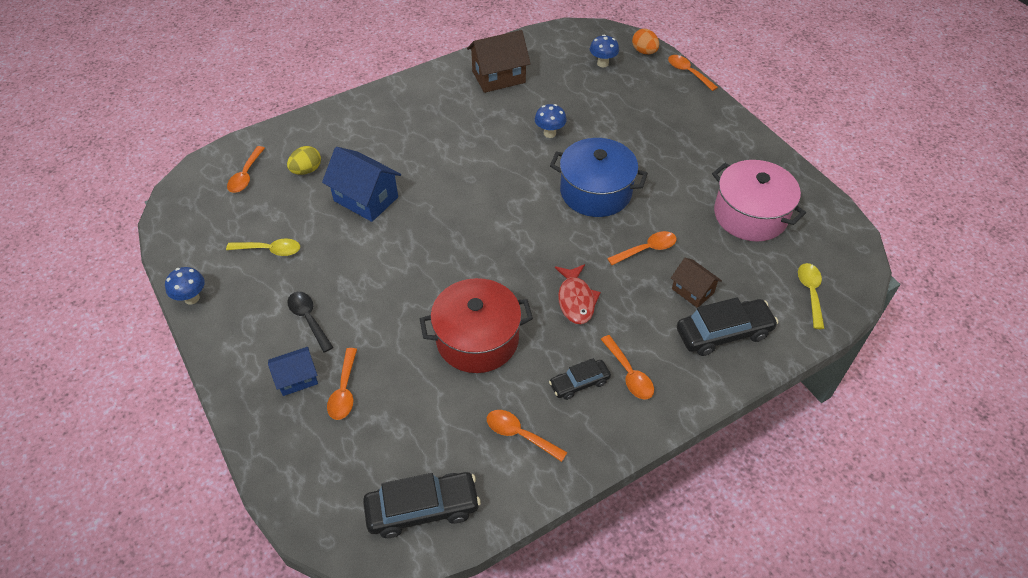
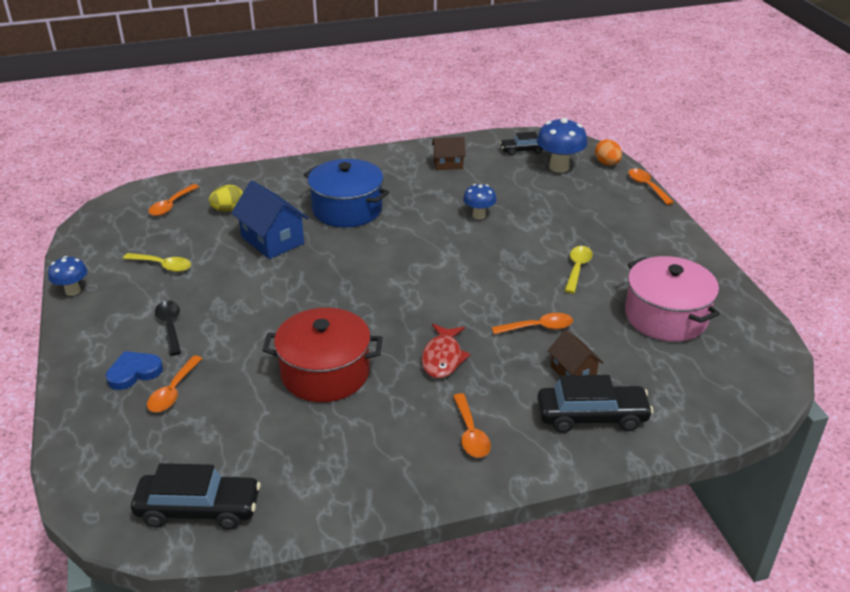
camera: 15 degrees right, 15 degrees down
blue house [268,347,318,396] -> blue heart [106,351,163,390]
brown house [467,30,531,93] -> brown house [432,137,466,170], size x0.60
orange spoon [487,410,567,462] -> none
black car [549,358,611,400] -> black car moved to [500,132,544,156]
blue pot [550,138,648,217] -> blue pot moved to [304,159,389,228]
blue mushroom [590,35,619,67] -> blue mushroom [536,118,588,173], size x1.63
yellow spoon [798,263,825,329] -> yellow spoon moved to [565,246,593,293]

